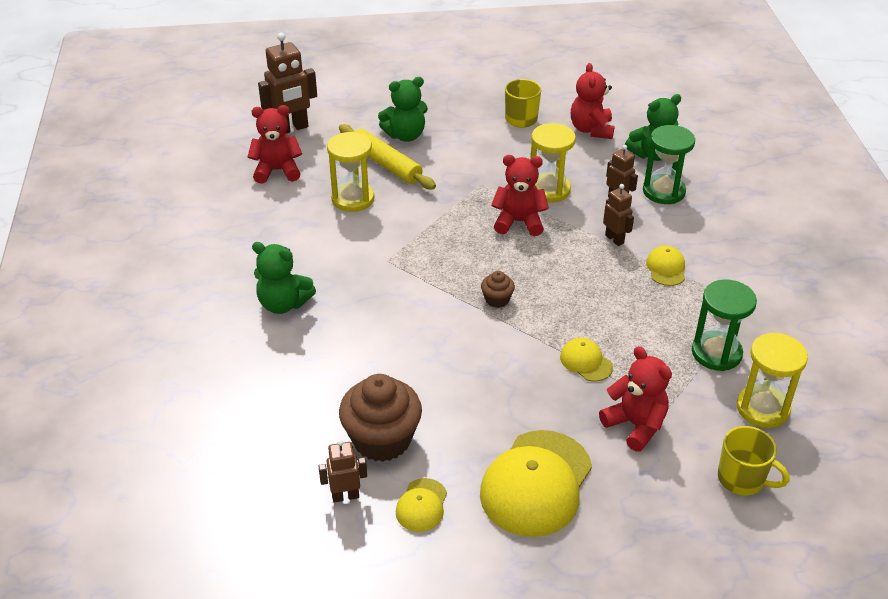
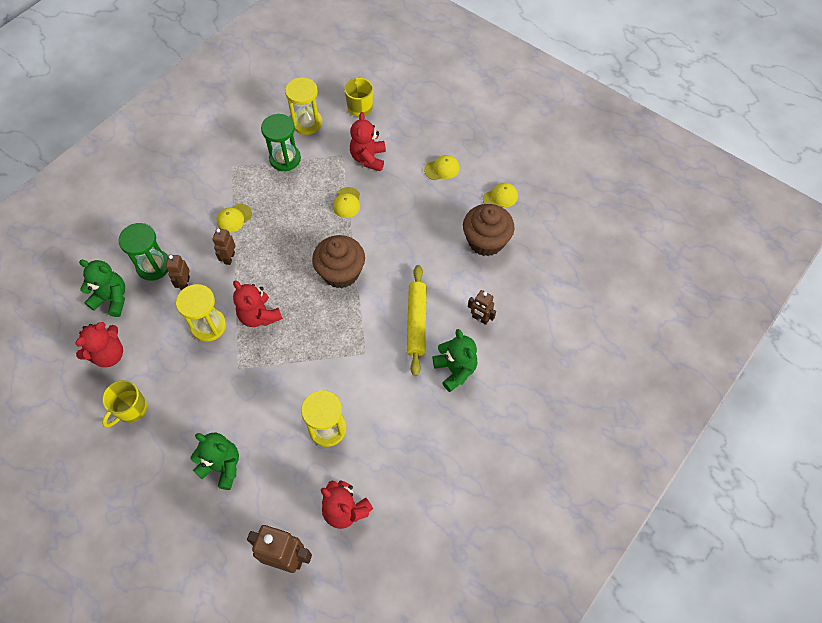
camera: 135 degrees left, 20 degrees up
brown robot [318,439,367,502] -> brown robot moved to [468,290,496,325]
yellow rolling pin [339,124,436,189] -> yellow rolling pin moved to [407,265,427,376]
yellow cap [480,430,592,537] -> yellow cap [424,155,460,180], size x0.48
brown cupcake [481,271,515,308] -> brown cupcake [312,235,365,288], size x2.12

